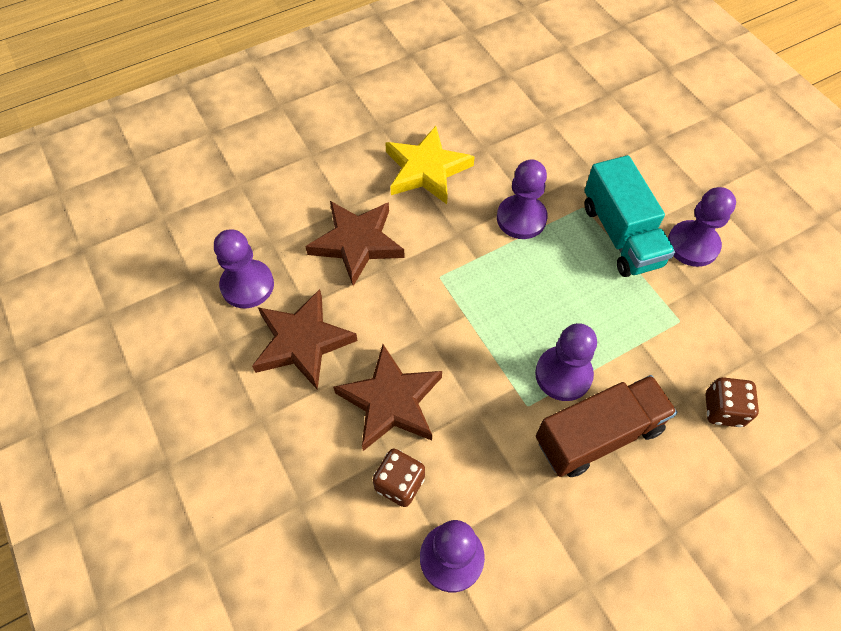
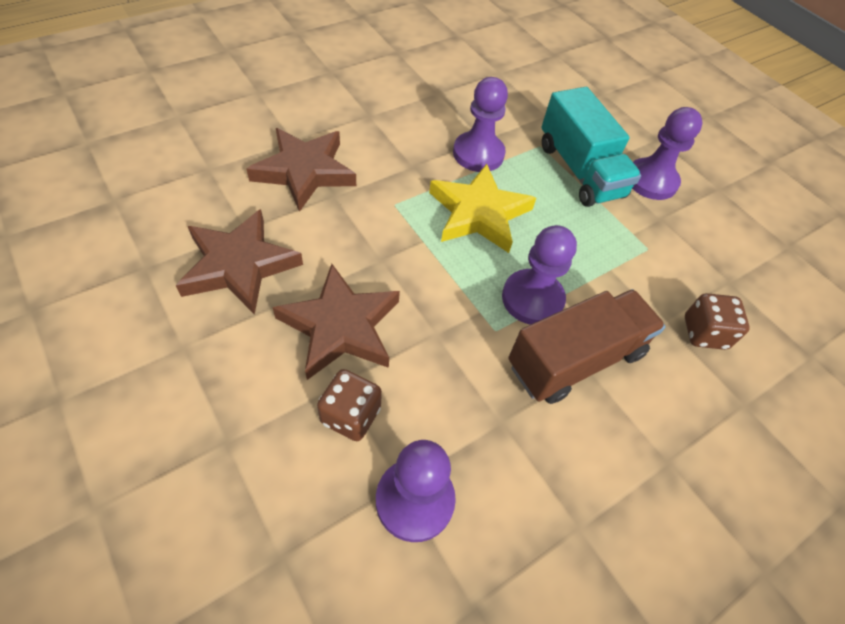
camera: 10 degrees left, 5 degrees down
purple pawn [214,229,274,308] -> none
yellow star [385,126,475,204] -> yellow star moved to [429,164,536,253]

